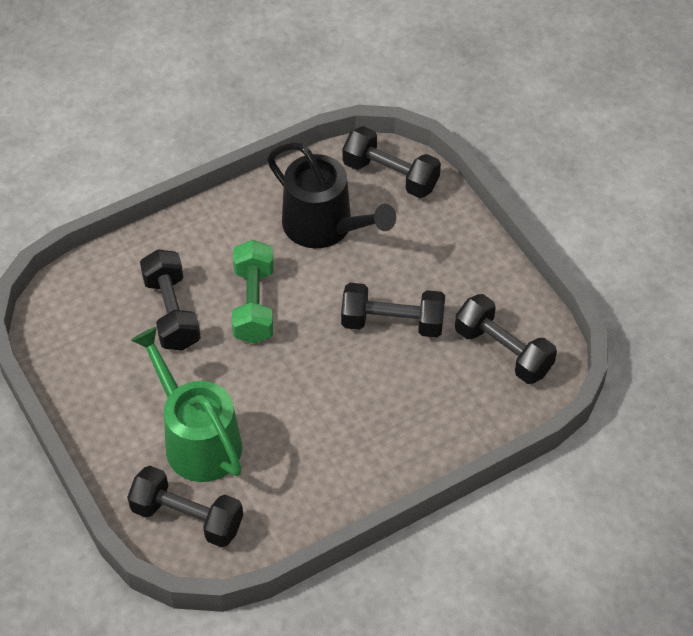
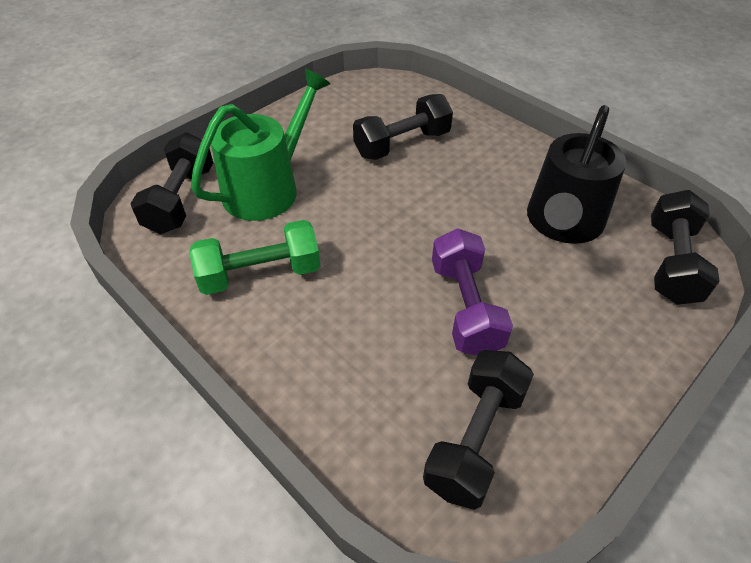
camera: 75 degrees right, 5 degrees down
green dumbbell [232,240,274,344] -> green dumbbell moved to [189,220,320,295]
black dumbbell [341,283,445,337] -> purple dumbbell [432,228,513,356]

